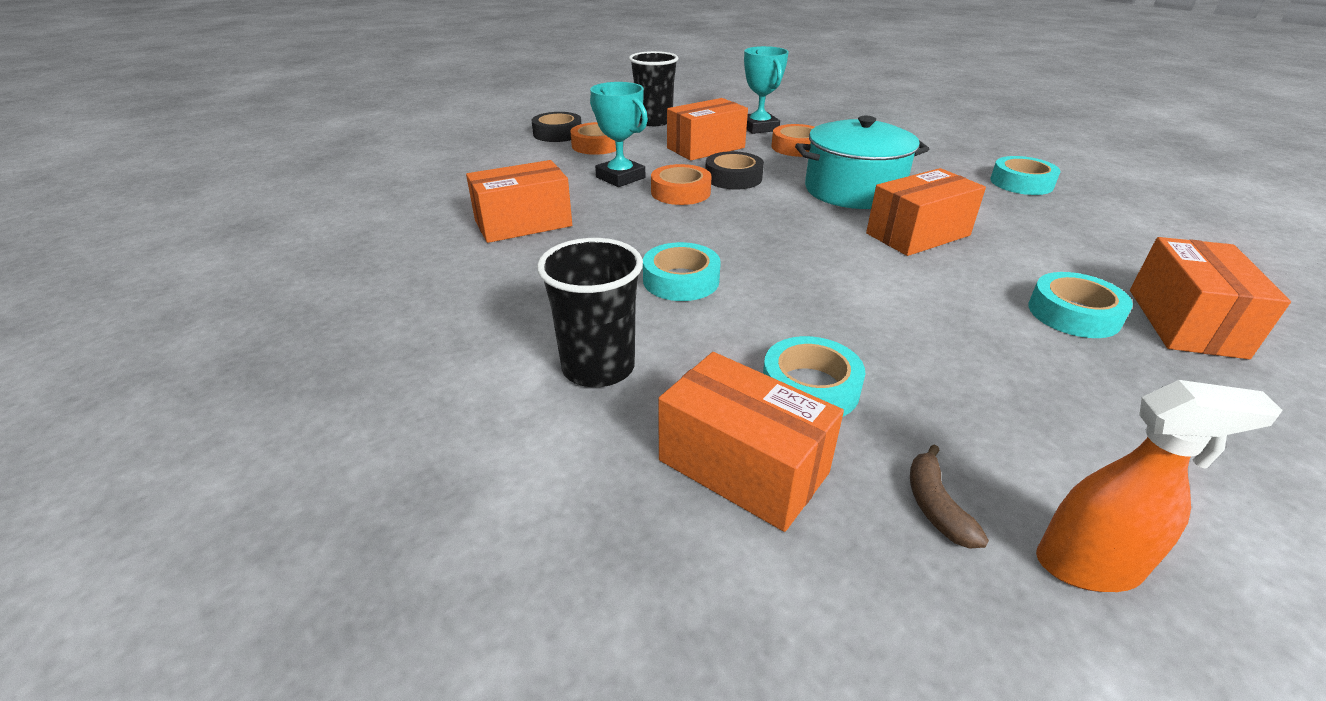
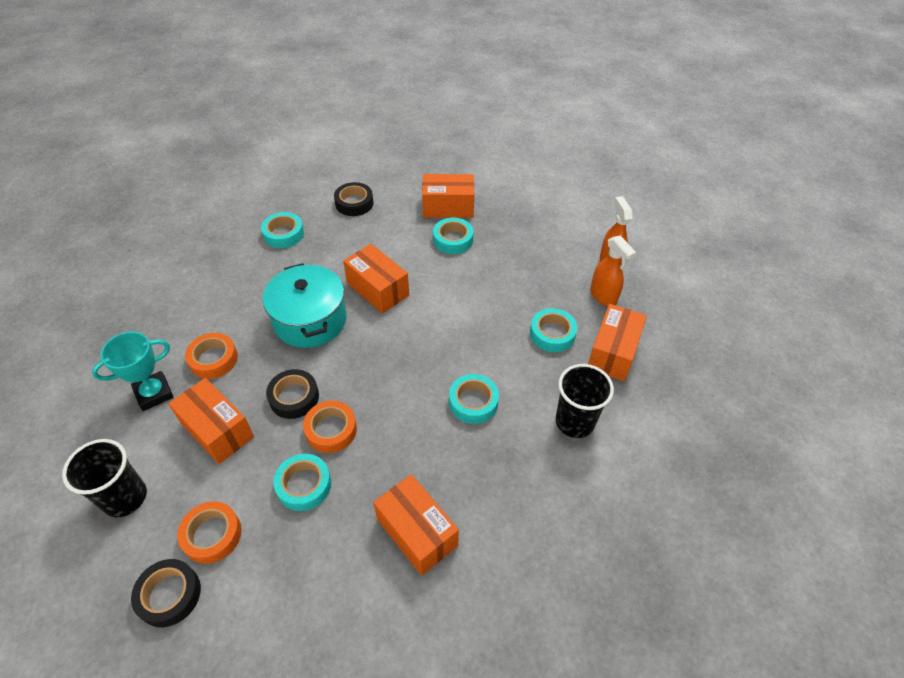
camera: 105 degrees left, 15 degrees up
turquoise trophy [590,82,648,187] -> turquoise tape [273,454,331,511]
brown banana [910,445,989,549] -> orange spray bottle [590,236,636,306]
none -> black tape [334,182,374,216]

